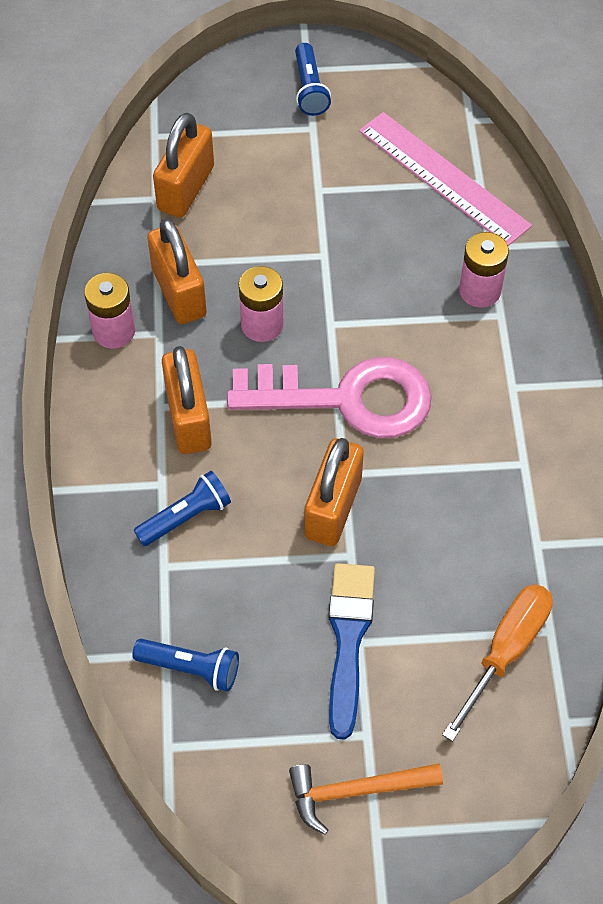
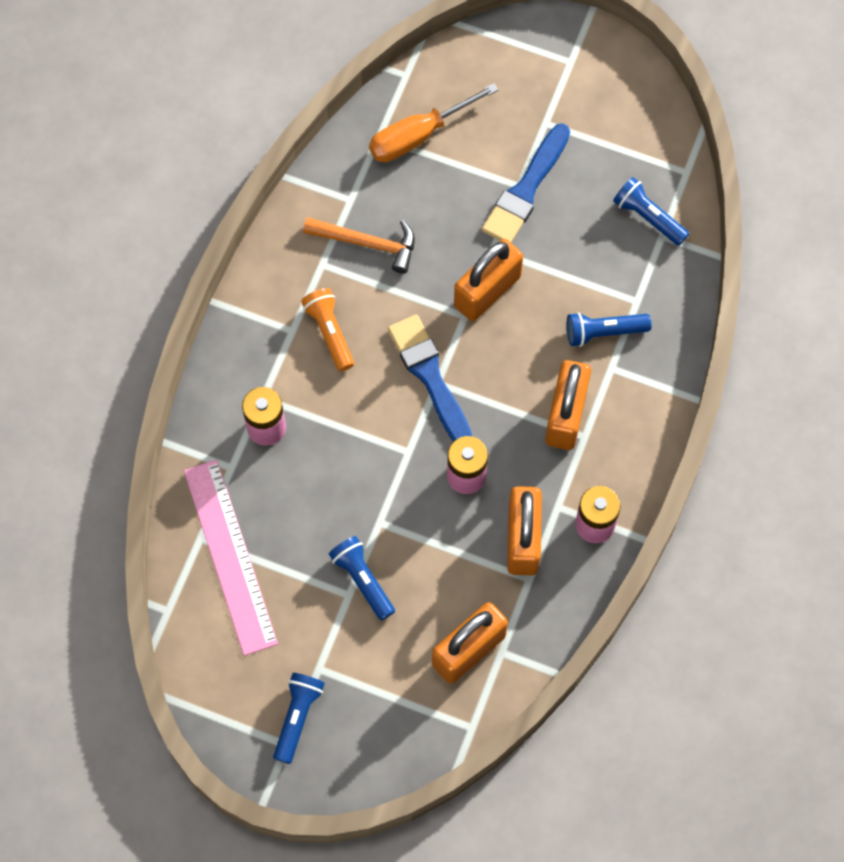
camera: 155 degrees left, 10 degrees up
pink key [227,357,432,438] -> blue brush [388,314,472,442]
orange hammer [289,763,443,835] -> orange hammer moved to [303,217,415,274]
none -> orange flashlight [301,288,354,371]
none -> blue flashlight [329,536,395,621]

